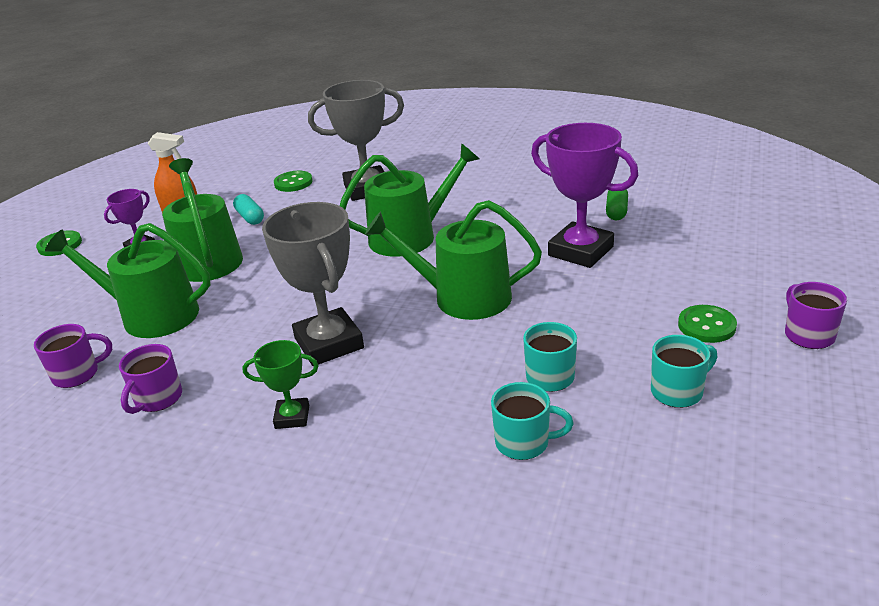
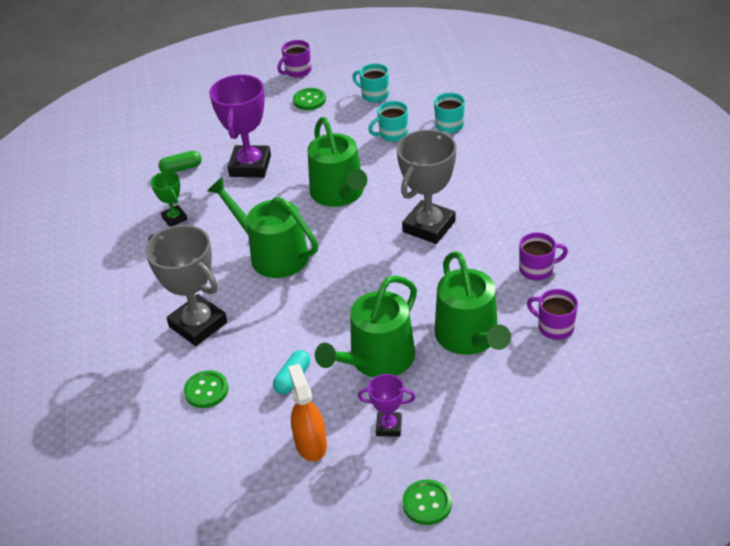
camera: 120 degrees left, 10 degrees up
green trophy [242,340,319,429] -> green trophy moved to [151,171,187,227]

